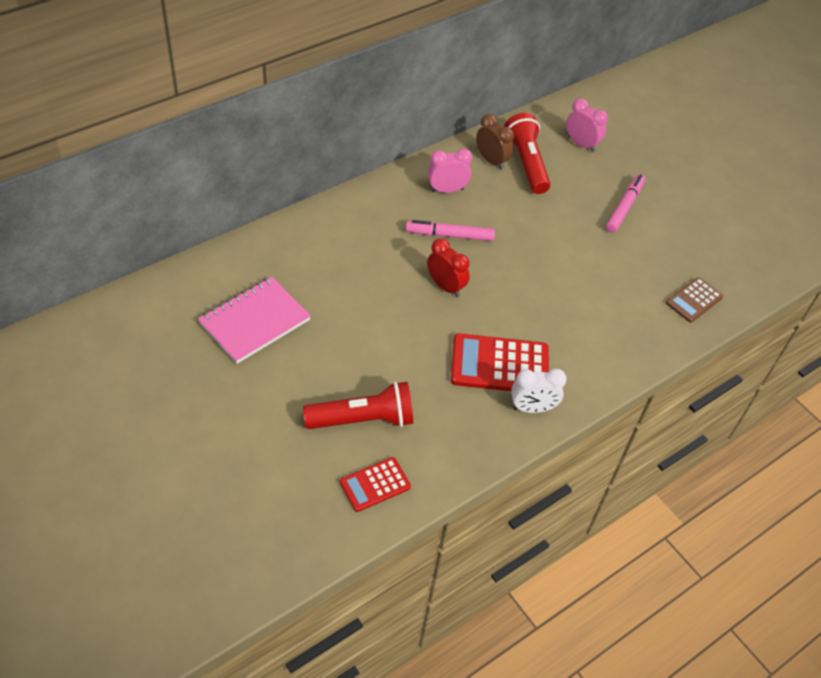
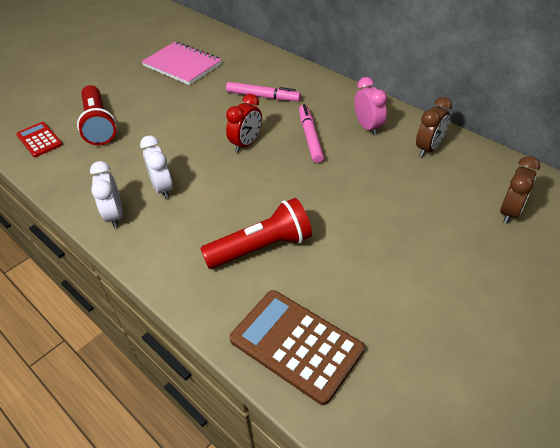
camera: 85 degrees right, 5 degrees down
red calculator [451,333,549,391] -> white clock [140,135,173,199]
red flashlight [504,113,550,194] -> red flashlight moved to [200,198,312,269]
pink clock [566,98,608,152] -> brown clock [500,156,540,224]
pink marker [606,174,645,233] -> pink marker moved to [226,82,301,101]
brown calculator [666,277,723,323] -> brown calculator [230,290,365,405], size x1.70

